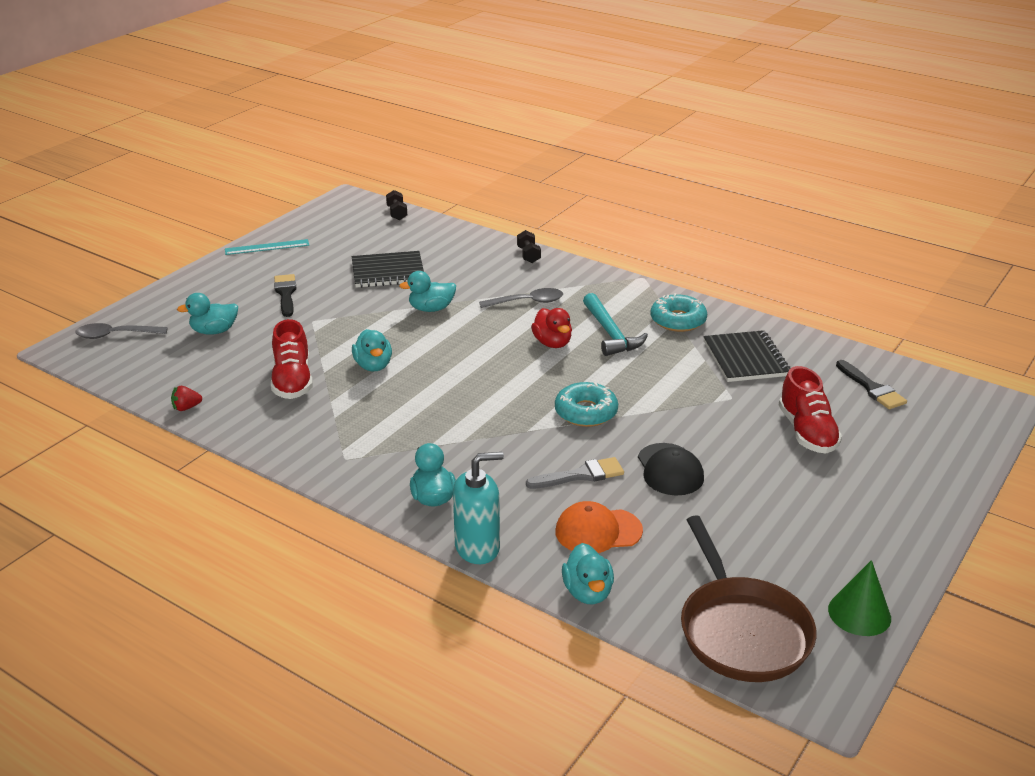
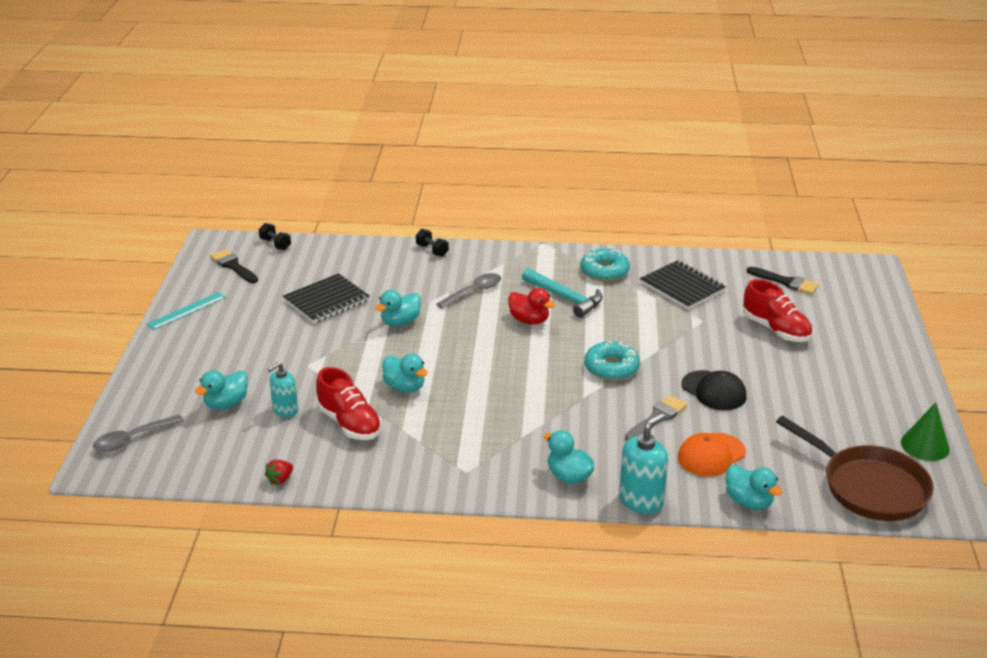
camera: 30 degrees left, 0 degrees up
black brush [274,274,297,317] -> black brush moved to [210,249,258,283]
none -> turquoise soap dispenser [268,362,298,417]

